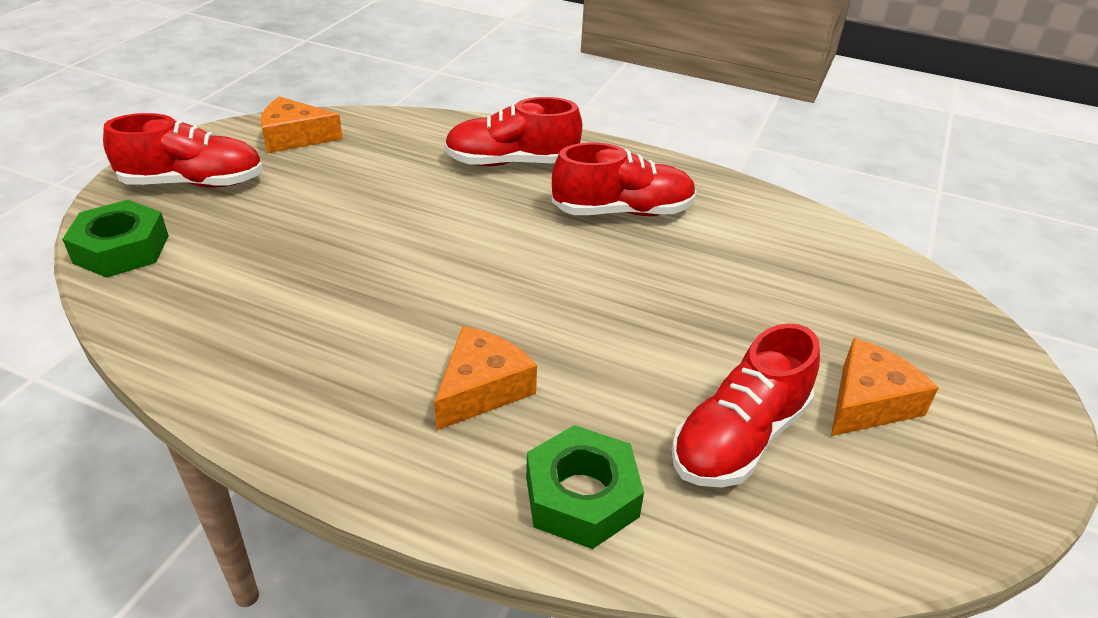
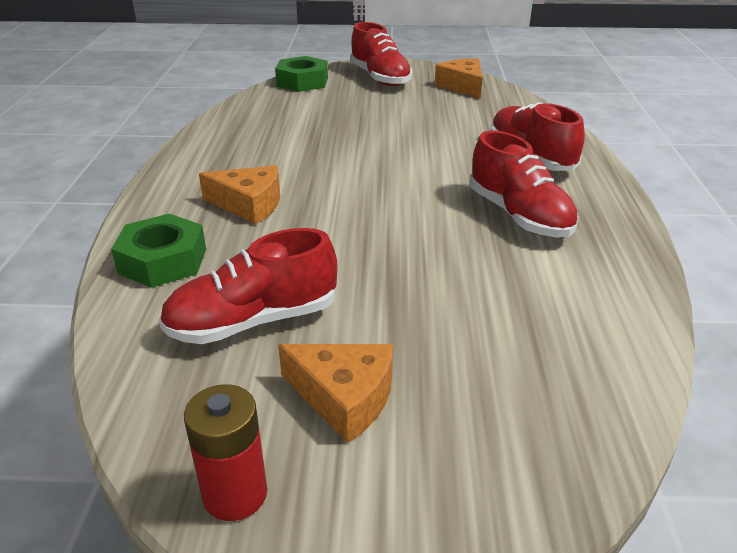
camera: 70 degrees right, 5 degrees down
red shoe [672,323,820,487] -> red shoe turned 45 degrees counterclockwise [159,228,338,344]
none -> red battery [184,384,267,521]

